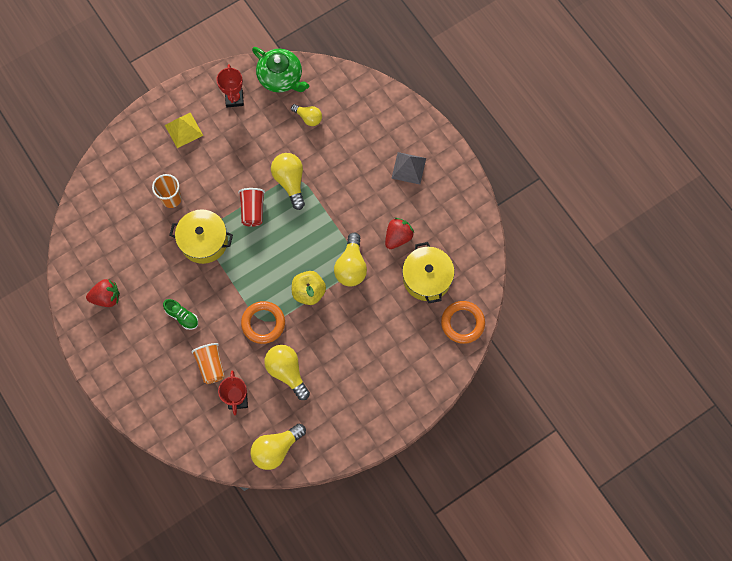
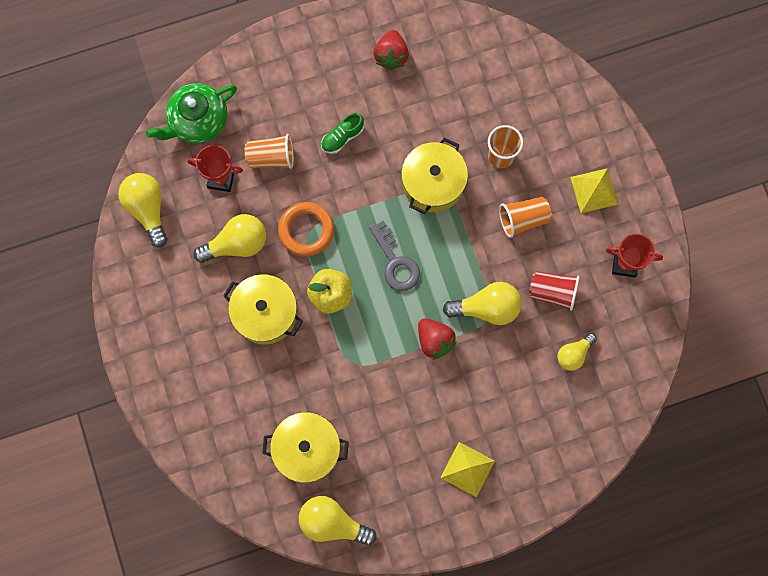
camera: 105 degrees right, 5 degrees up
red cup [238,188,265,227] -> red cup moved to [529,271,580,311]
green teapot [252,47,309,92] -> green teapot moved to [146,83,237,143]
yellow light bulb [334,233,367,286] -> yellow light bulb moved to [299,496,377,546]
red strawberry [385,218,414,249] -> red strawberry moved to [418,318,456,360]
grey pyramid [391,152,426,185] -> yellow pyramid [440,442,495,497]
orange ring [441,301,485,344] -> none
none -> yellow pot [223,274,303,345]
none -> grey key [369,220,420,291]
none -> orange cup [499,197,552,238]

